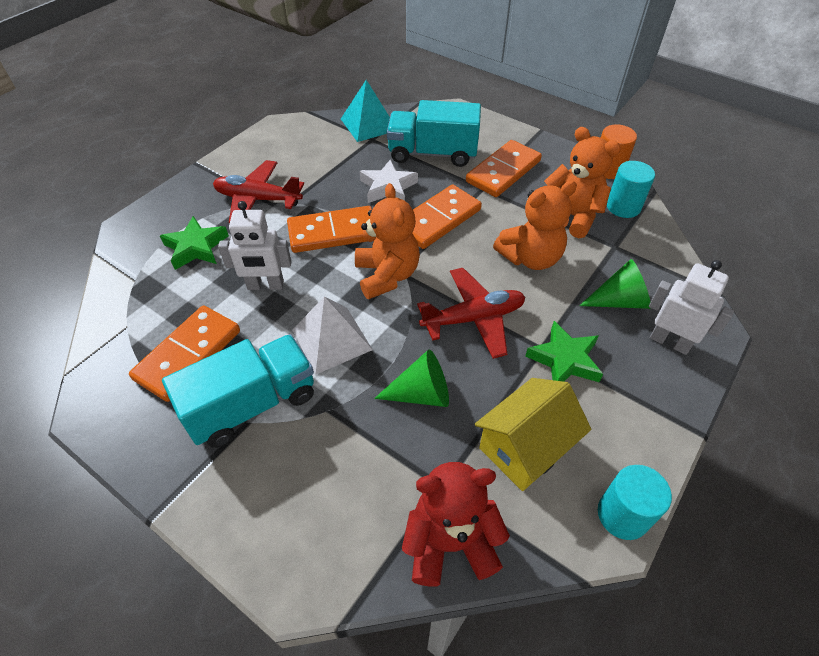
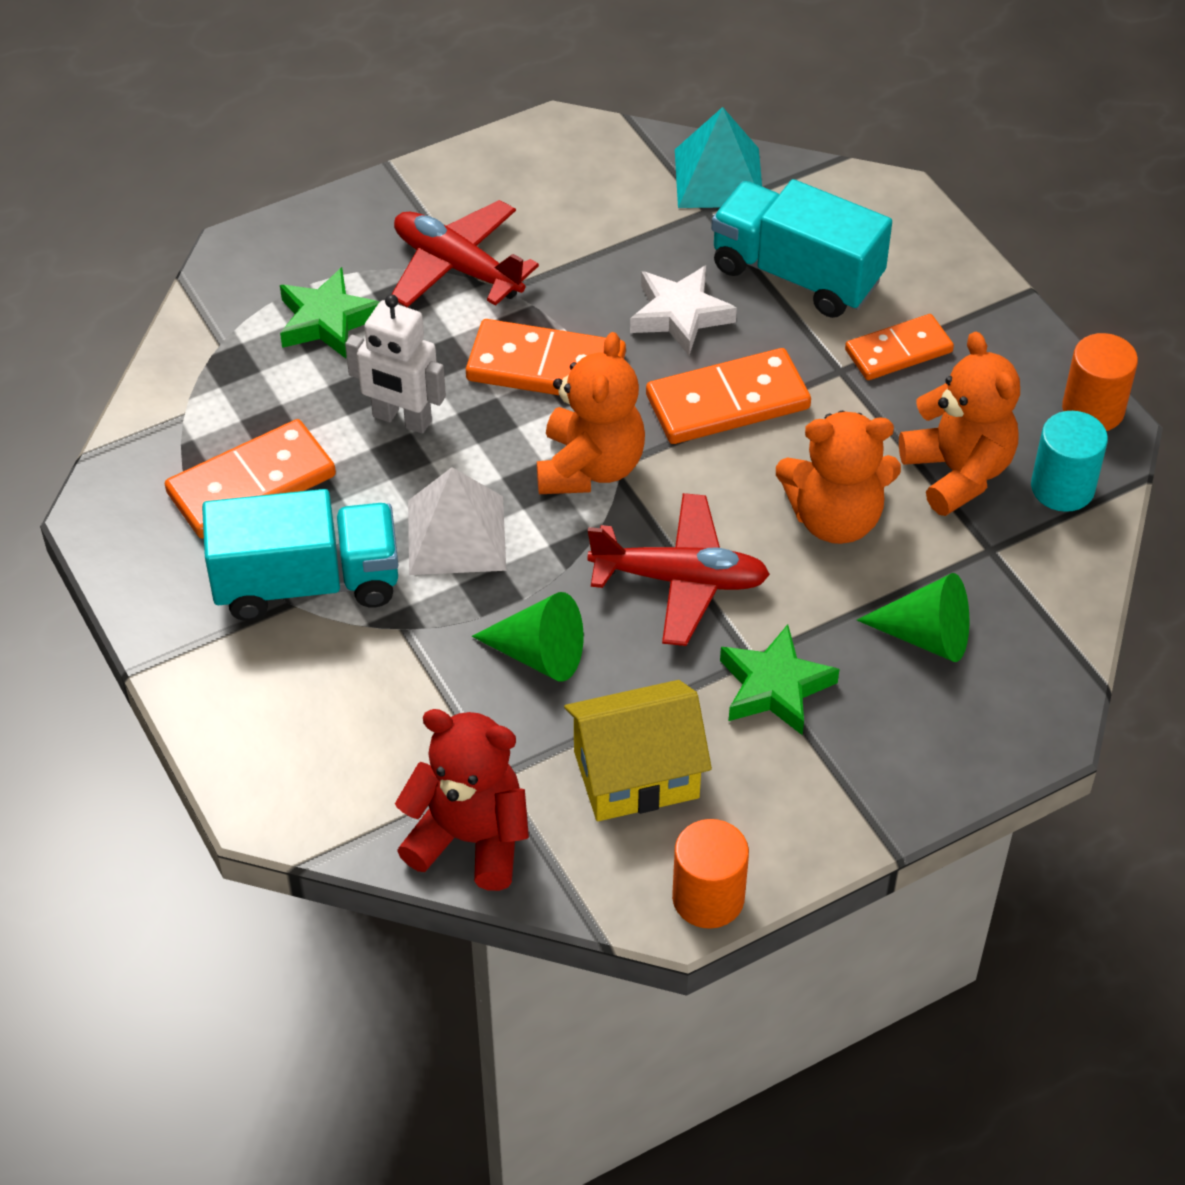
camera: 25 degrees right, 0 degrees up
orange domino [466,140,542,197] -> orange domino [845,314,954,380], size x0.67
turquoise cylinder [598,465,672,540] -> orange cylinder [672,819,749,929]
white robot [649,260,734,355] -> none

